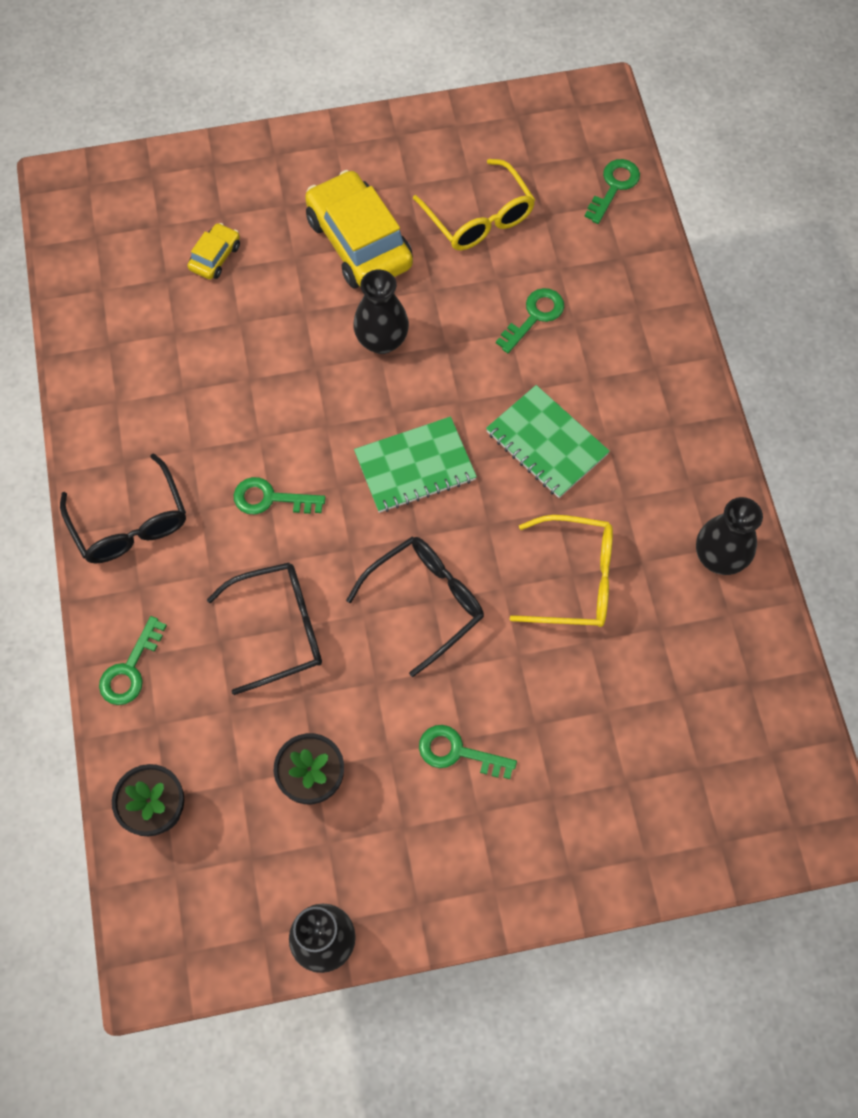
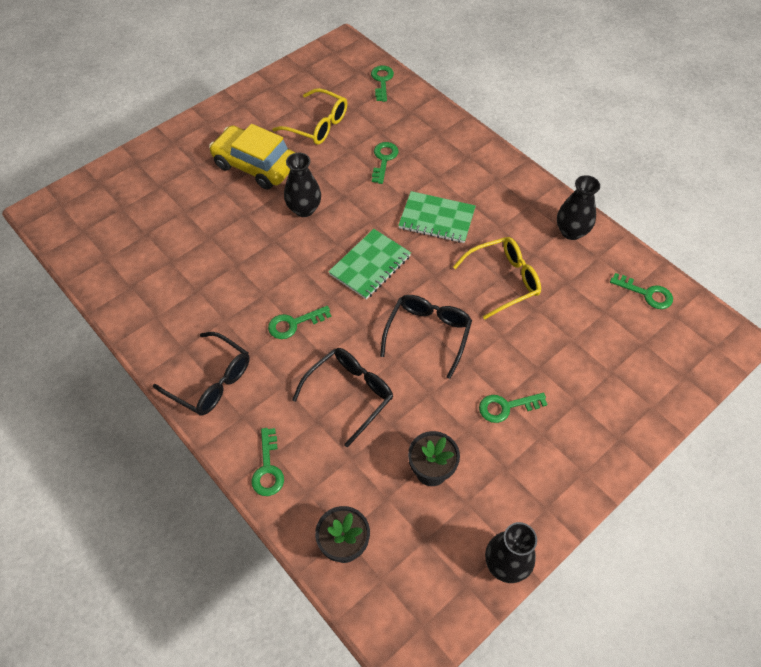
camera: 30 degrees left, 10 degrees down
yellow car [187,223,240,279] -> none
none -> green key [610,273,673,309]

